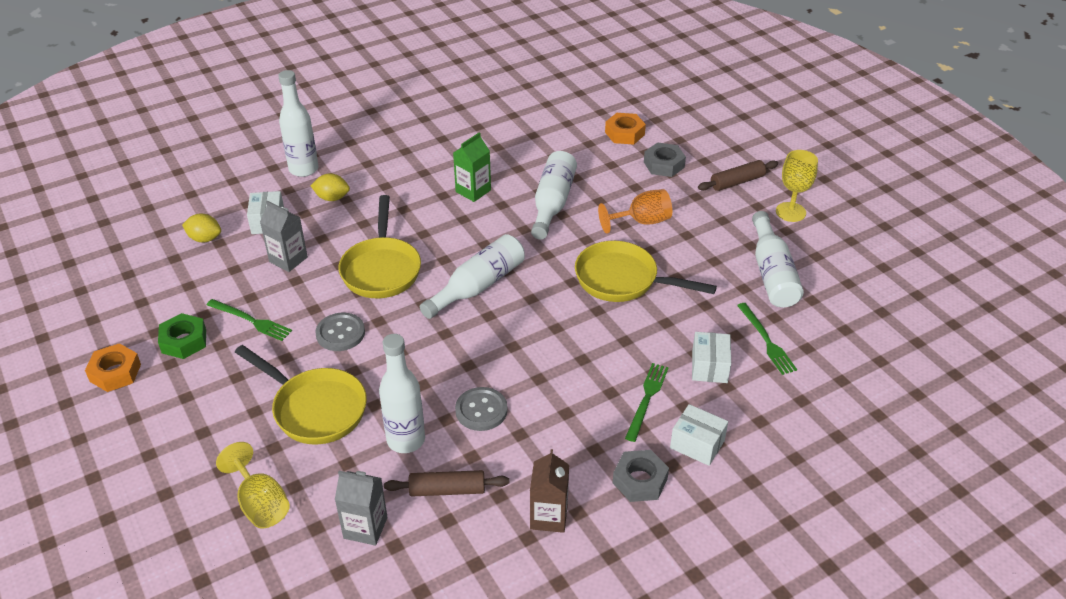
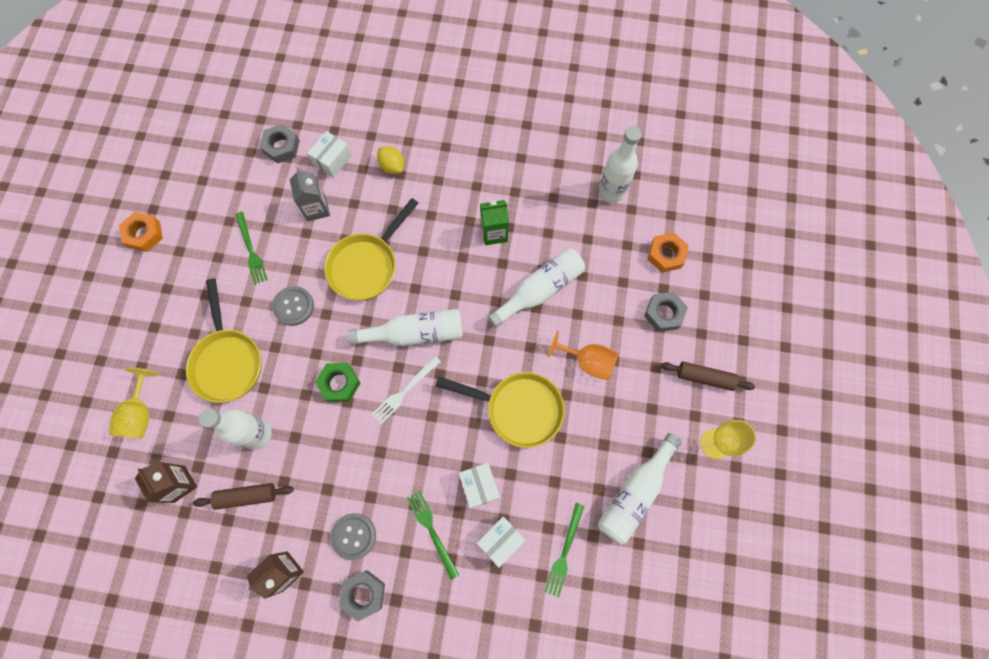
camera: 40 degrees right, 30 degrees up
green nut [158,313,206,359] -> green nut moved to [315,363,361,402]
yellow lemon [182,213,221,242] -> grey nut [260,124,300,163]
white bottle [278,70,319,177] -> white bottle moved to [599,126,642,203]
grey carton [335,471,388,546] -> brown carton [135,462,197,503]
brown rolling pin [384,470,509,497] -> brown rolling pin turned 45 degrees counterclockwise [193,483,294,510]
grey button [455,387,508,431] -> grey button moved to [330,513,376,560]
yellow pan [575,241,717,302] -> yellow pan turned 135 degrees clockwise [435,372,565,448]
green fork [625,363,669,442] -> green fork turned 90 degrees counterclockwise [407,491,459,580]
white box [670,404,728,466] -> white box moved to [459,463,500,508]
none -> white fork [372,356,441,424]

